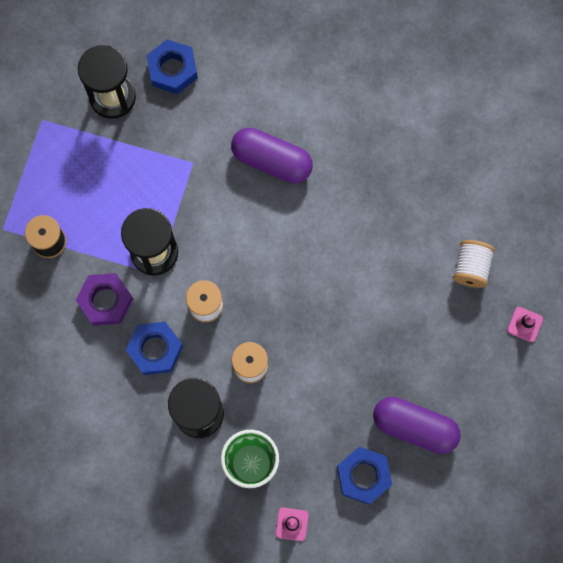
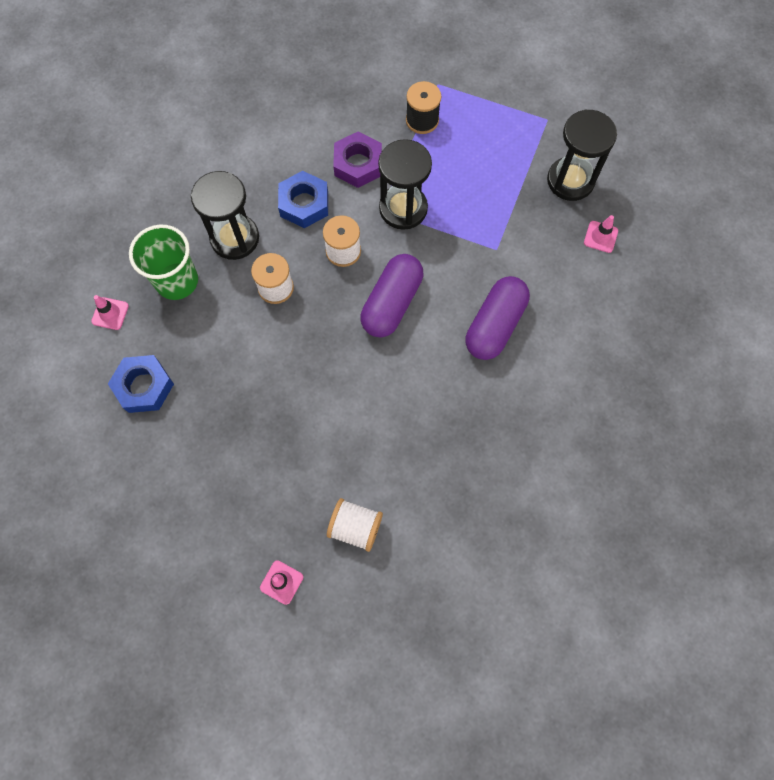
camera: 95 degrees right, 5 degrees down
blue nut [146,39,198,94] -> pink traffic cone [584,215,618,253]
purple capsule [373,397,461,454] -> purple capsule moved to [360,254,423,337]

